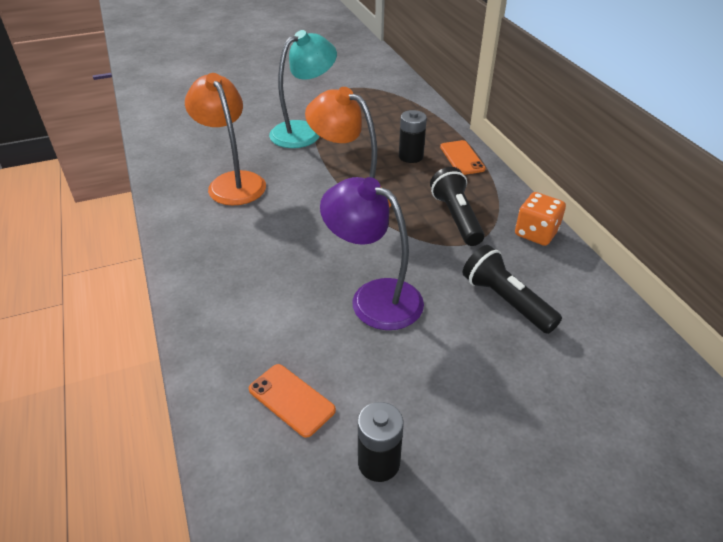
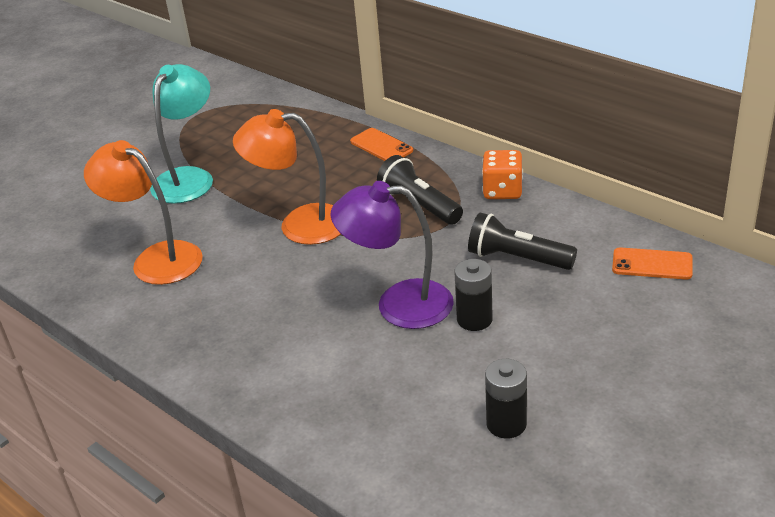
camera: 25 degrees left, 5 degrees down
orange phone [249,364,336,438] -> orange phone moved to [612,247,693,280]
black battery [399,110,427,163] -> black battery moved to [454,259,493,331]

